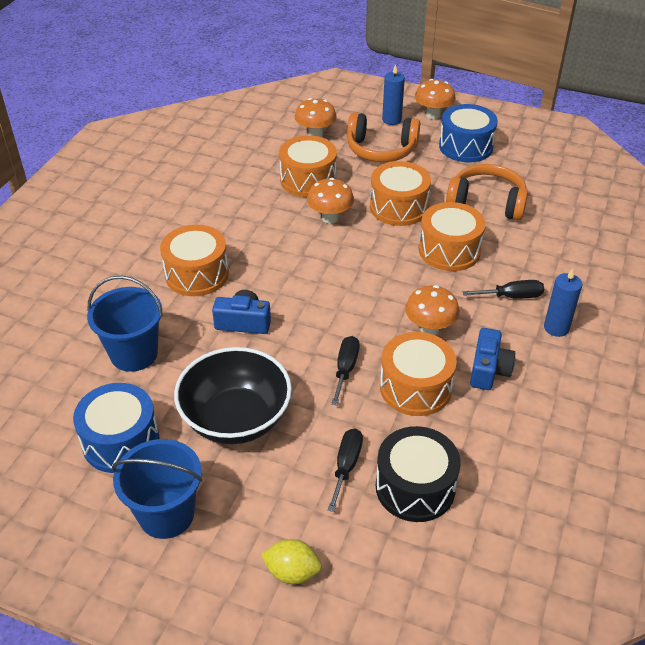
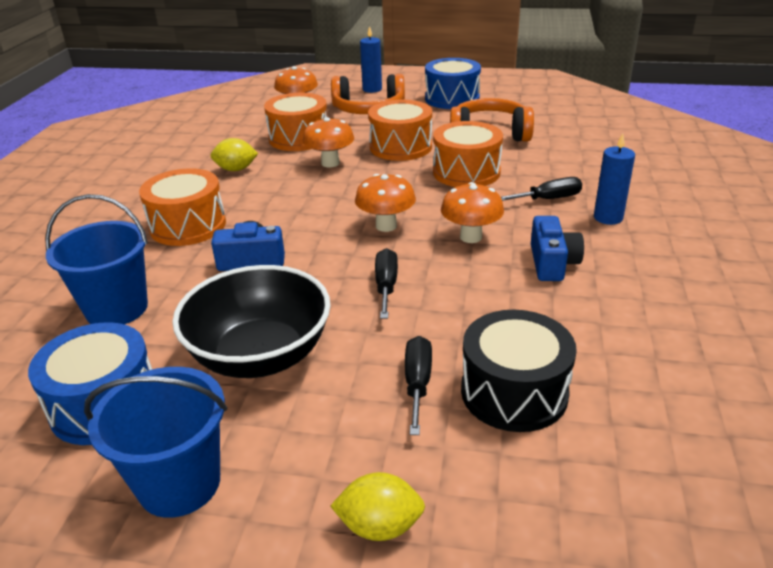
camera: 10 degrees left, 10 degrees down
orange drum [380,332,457,416] -> none
orange mushroom [415,79,456,119] -> orange mushroom moved to [355,174,416,232]
none -> yellow lemon [211,138,258,171]

